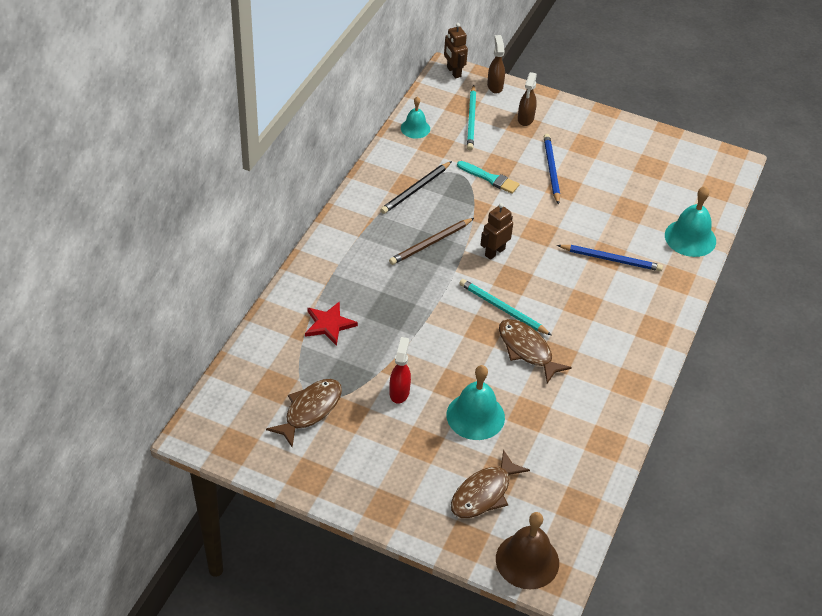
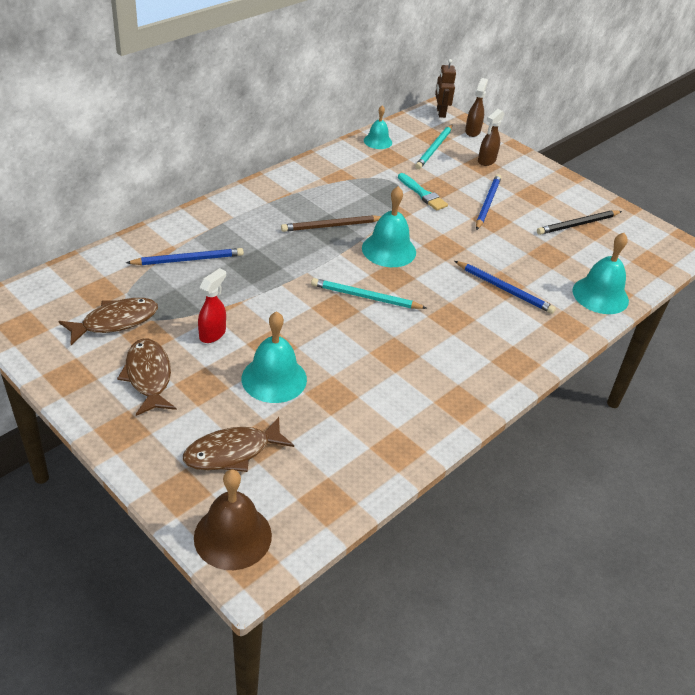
camera: 20 degrees right, 5 degrees down
red star [305,301,358,346] -> blue pencil [126,248,244,265]
black pencil [380,161,452,214] -> black pencil moved to [537,210,622,235]
turquoise pencil [459,279,551,335] -> turquoise pencil turned 45 degrees counterclockwise [311,278,426,309]
brown robot [480,203,513,260] -> turquoise bell [362,186,416,267]
brown fish [499,319,572,383] -> brown fish moved to [117,338,177,416]

